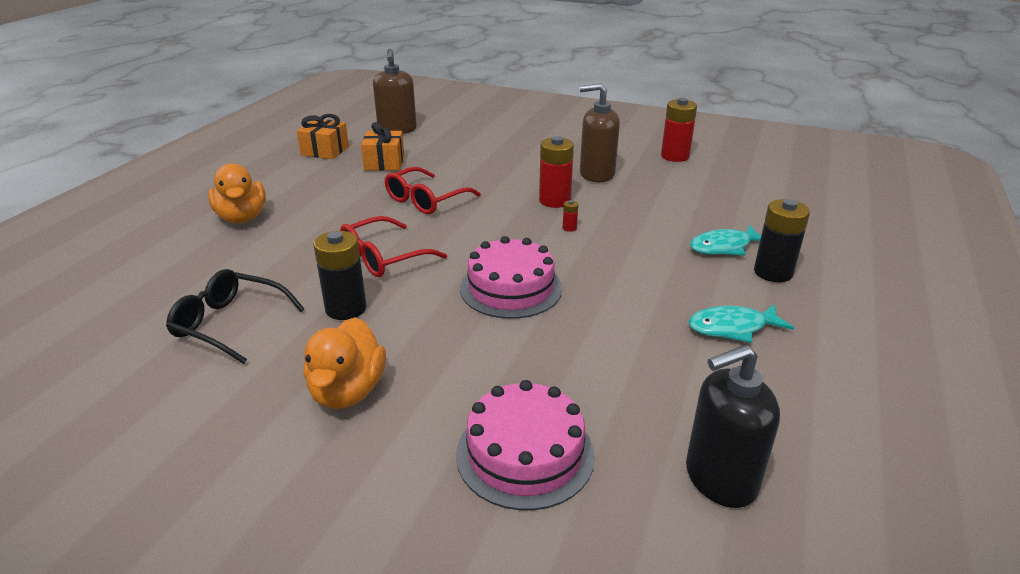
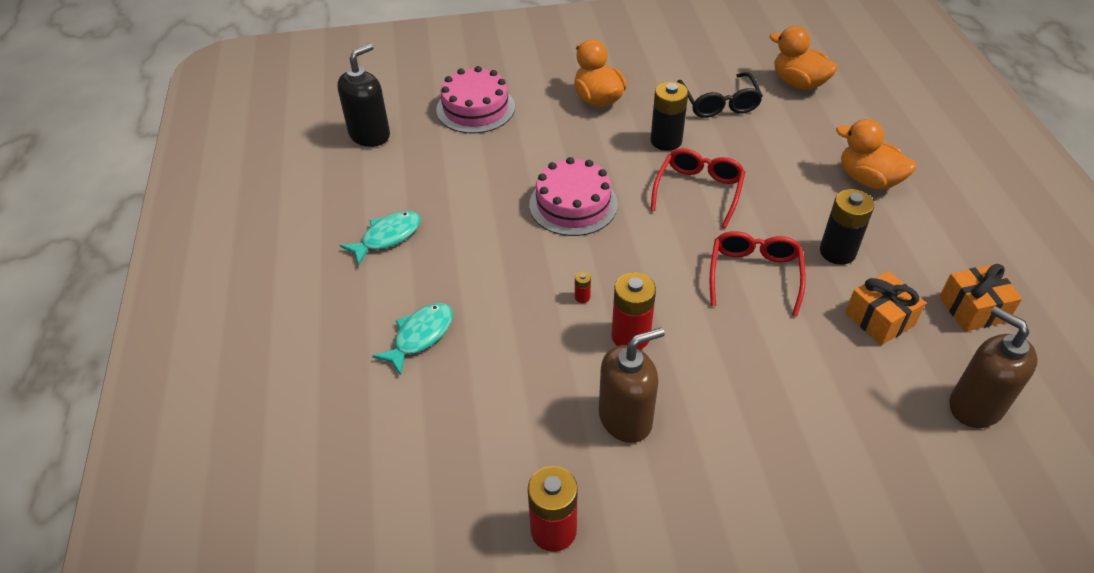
camera: 150 degrees right, 15 degrees up
black glasses [166,269,304,364] -> black glasses turned 90 degrees clockwise [677,72,763,118]
black battery [754,199,810,282] -> black battery moved to [820,189,874,265]
none -> orange duck [770,26,838,90]

